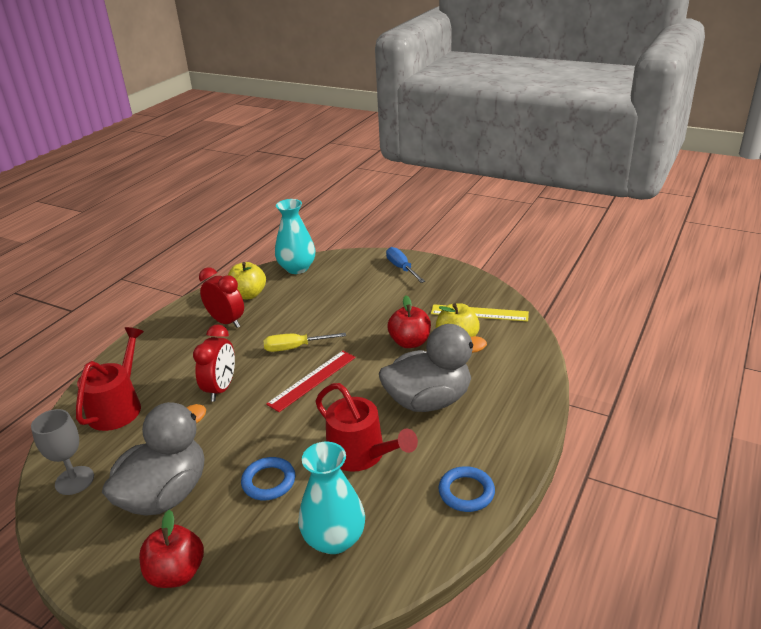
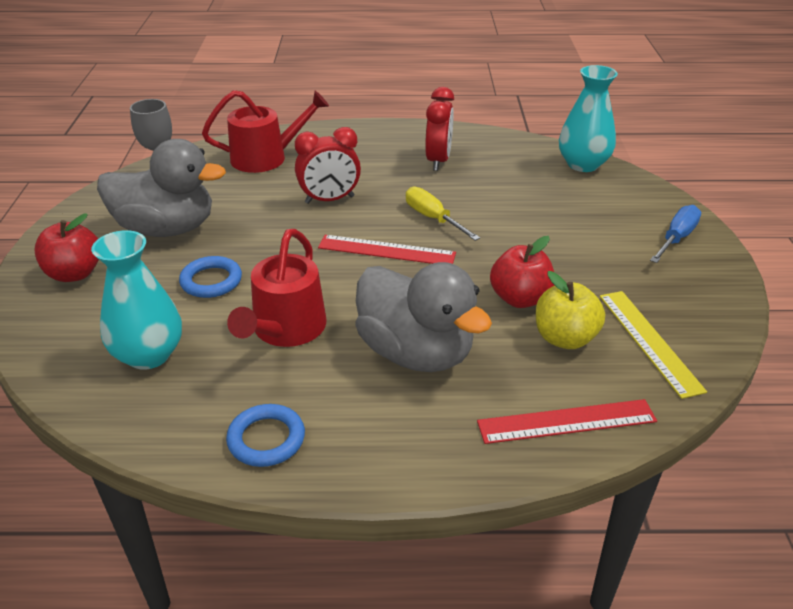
camera: 60 degrees right, 5 degrees up
yellow apple [228,262,266,299] -> none
none -> red ruler [477,399,657,444]

